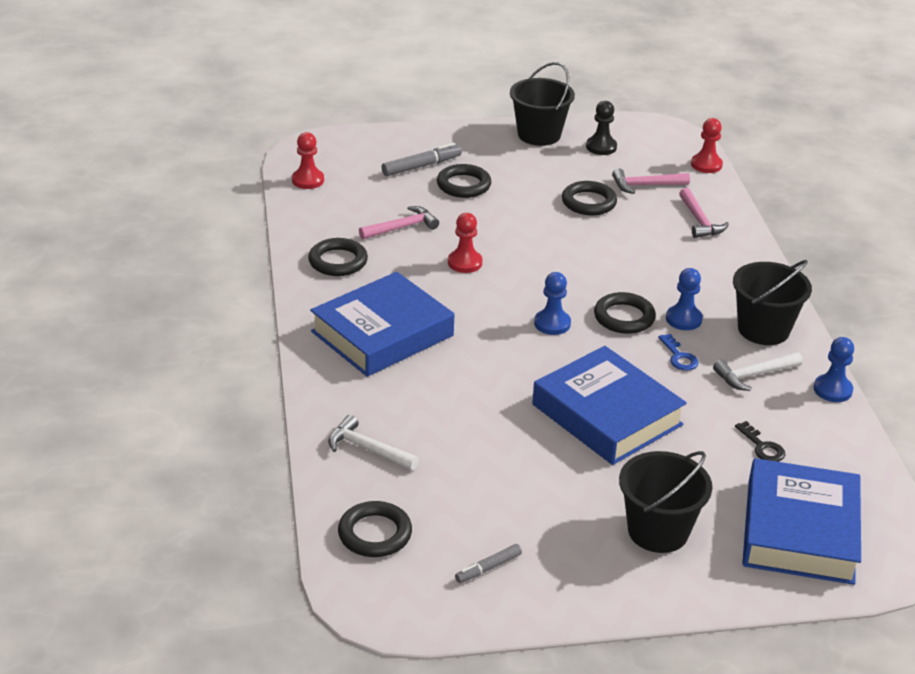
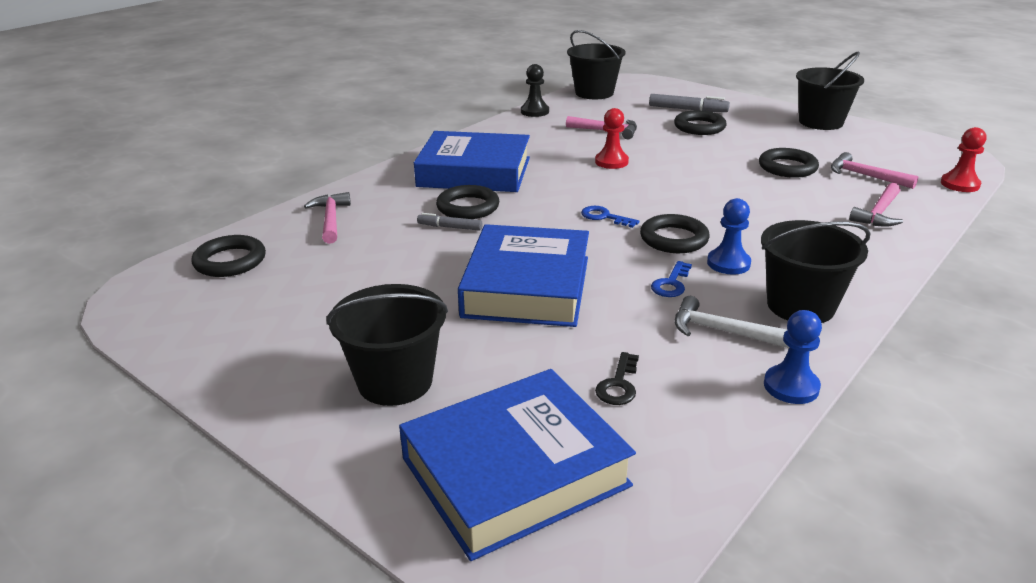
camera: 50 degrees right, 5 degrees down
red pawn [292,132,324,189] -> black bucket [567,30,625,99]
black ring [308,238,368,276] -> black ring moved to [436,185,500,219]
white hammer [328,415,419,471] -> pink hammer [304,192,351,244]
grey marker [455,544,522,583] -> grey marker moved to [417,213,483,231]
blue pawn [534,272,571,335] -> blue key [581,206,639,228]
black pawn [586,101,617,155] -> black pawn moved to [521,64,549,117]

